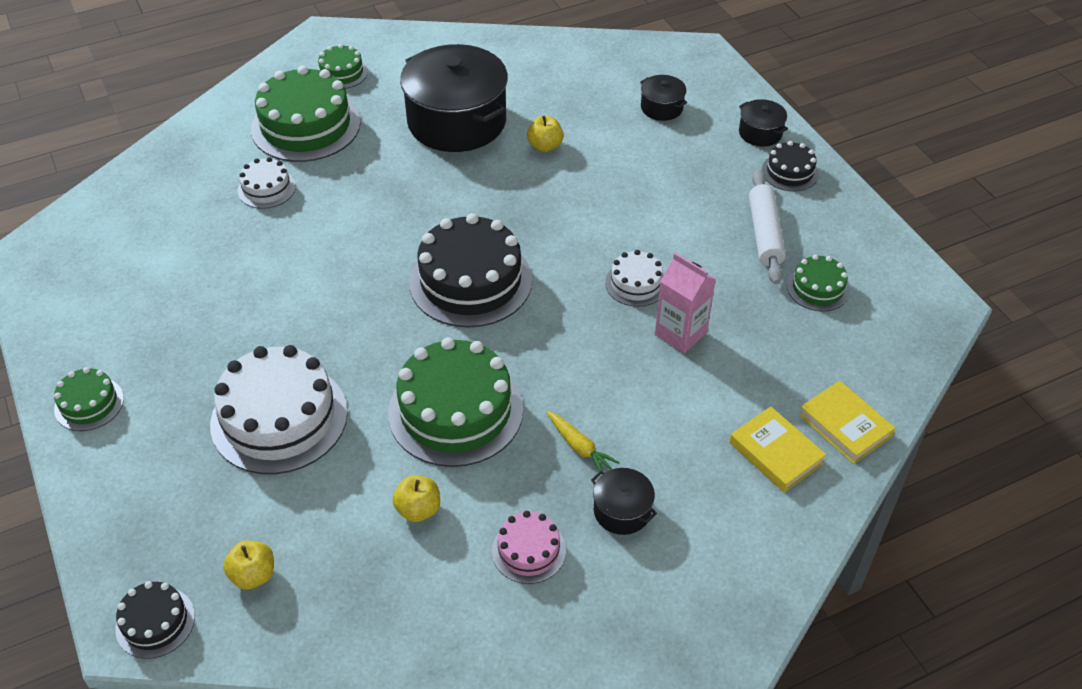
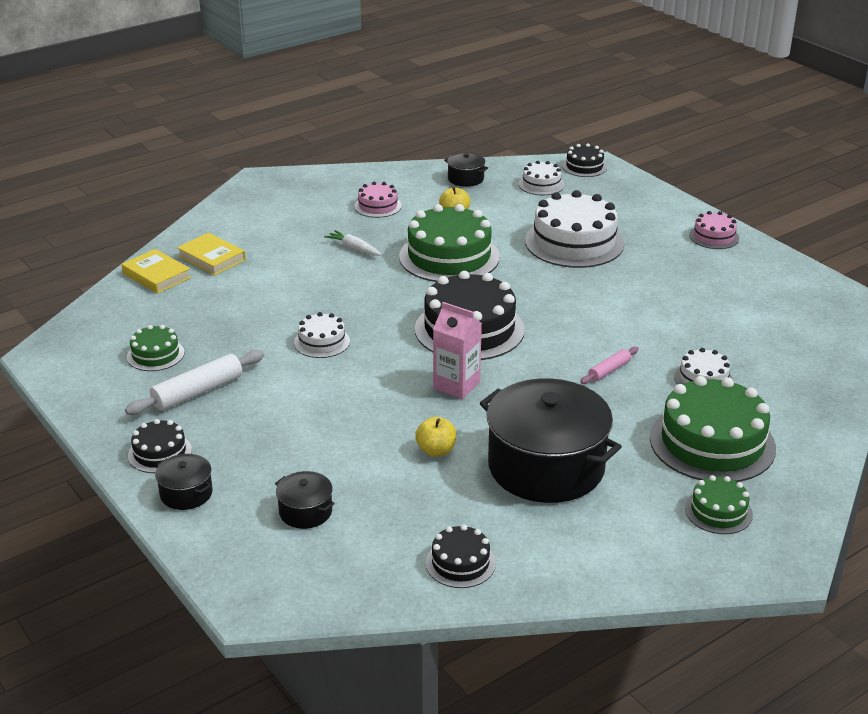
camera: 170 degrees right, 15 degrees down
green cake [54,367,124,431] -> pink cake [689,211,739,249]
yellow apple [223,541,274,590] -> white cake [519,161,565,195]
yellow carrot [547,411,620,472] -> white carrot [324,230,382,256]
black pot [591,468,657,535] -> black pot moved to [444,152,488,187]
pink carton [655,253,716,353] -> pink carton moved to [433,302,482,399]
white rolling pin [749,170,786,284] -> white rolling pin turned 60 degrees clockwise [125,350,264,415]
none -> black cake [426,525,496,588]
none -> pink rolling pin [580,347,639,384]

